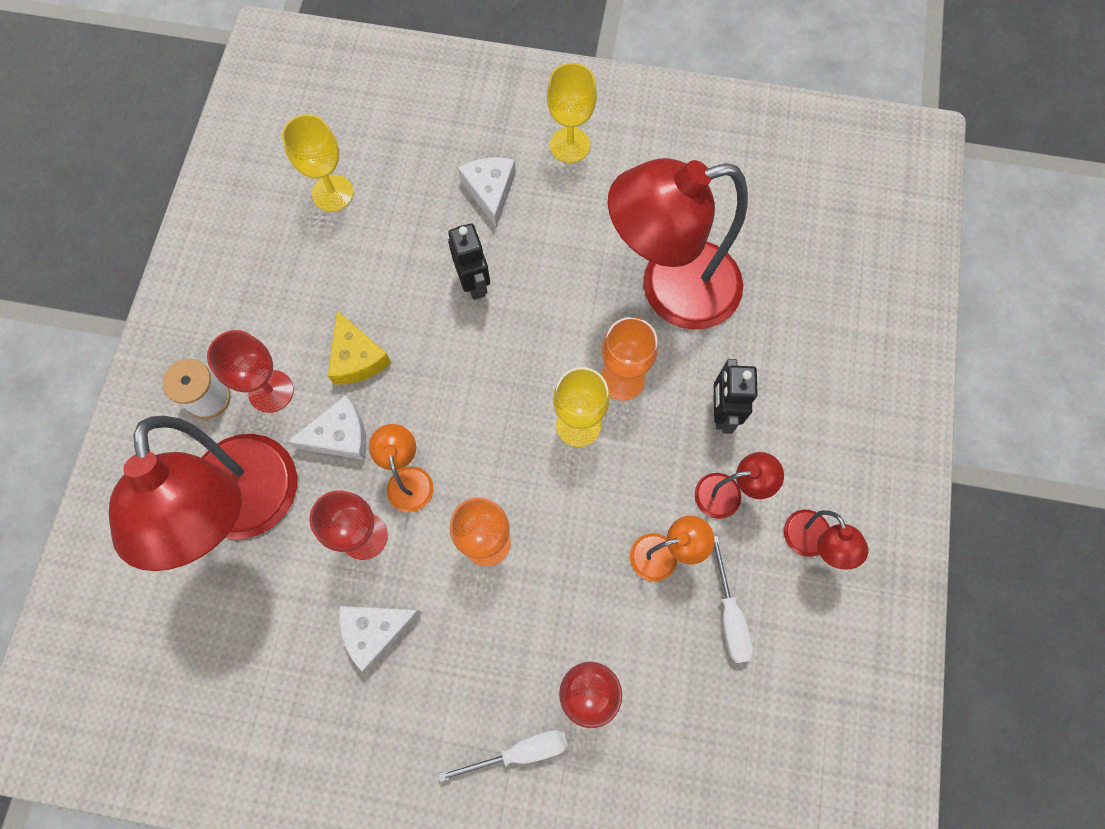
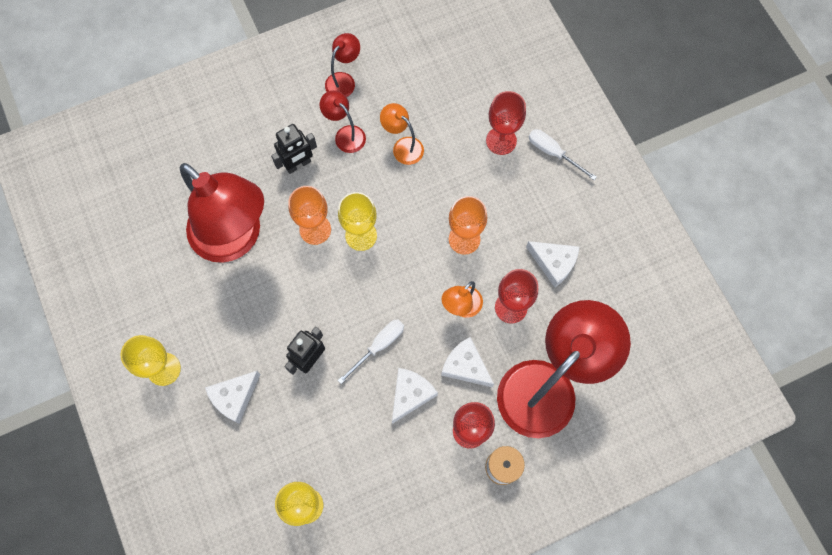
camera: 125 degrees left, 0 degrees up
yellow cheese [328,311,391,385] -> white cheese [392,368,438,424]
white screwdriver [714,536,753,663] -> white screwdriver moved to [338,319,404,384]

